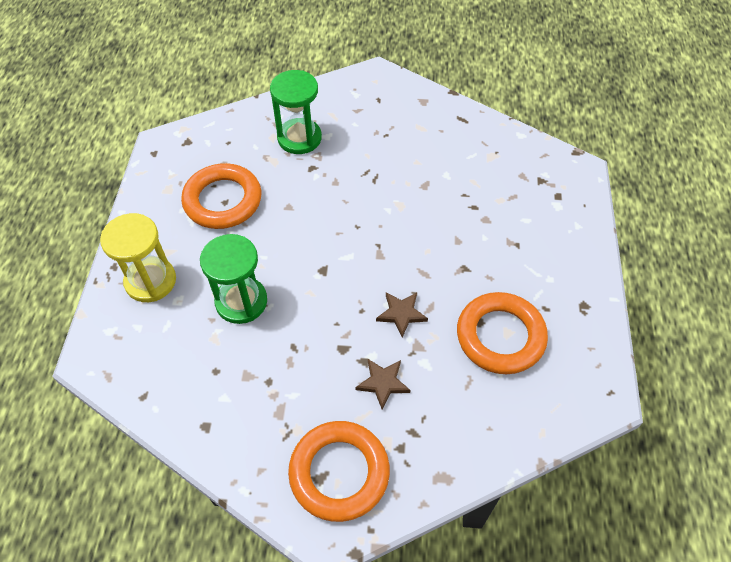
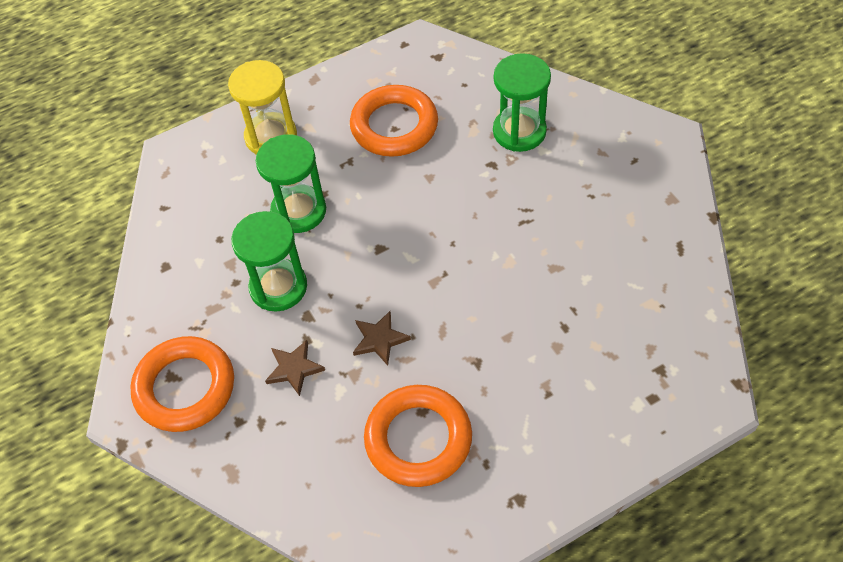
camera: 60 degrees right, 0 degrees up
none -> green hourglass [231,211,307,312]

